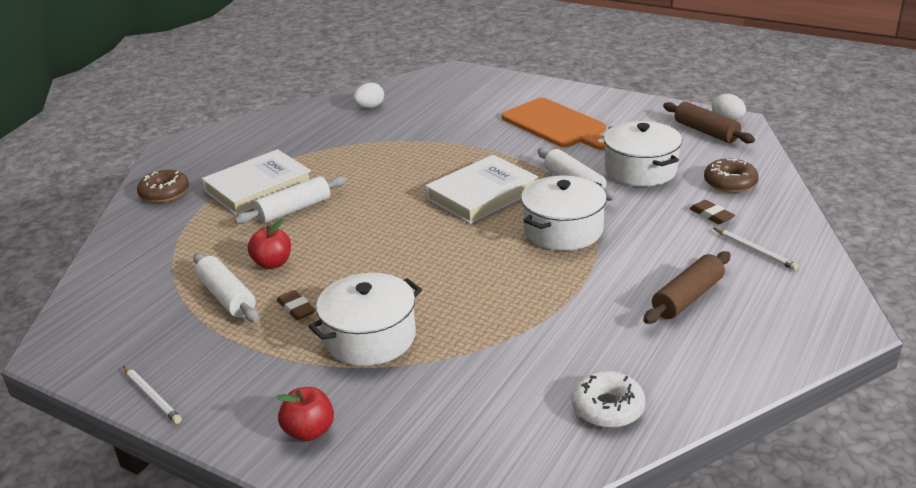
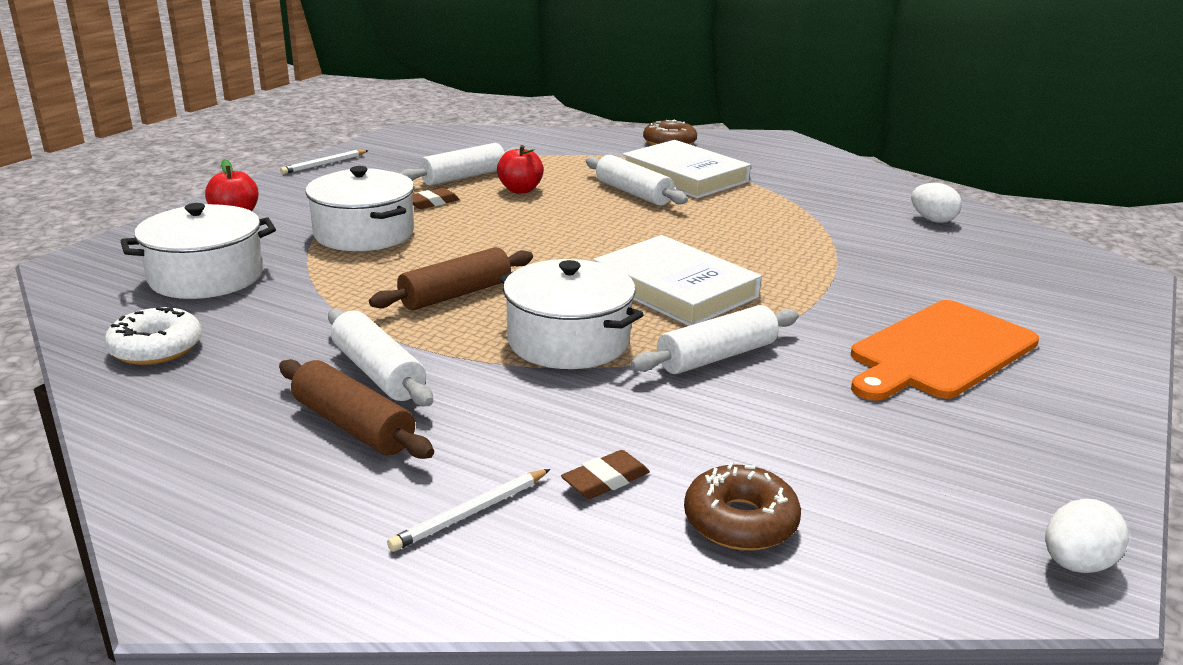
camera: 85 degrees right, 5 degrees down
white pot [604,121,682,186] -> white pot moved to [121,203,276,299]
brown rolling pin [663,102,755,143] -> brown rolling pin moved to [369,247,533,310]
none -> white rolling pin [328,309,433,406]

